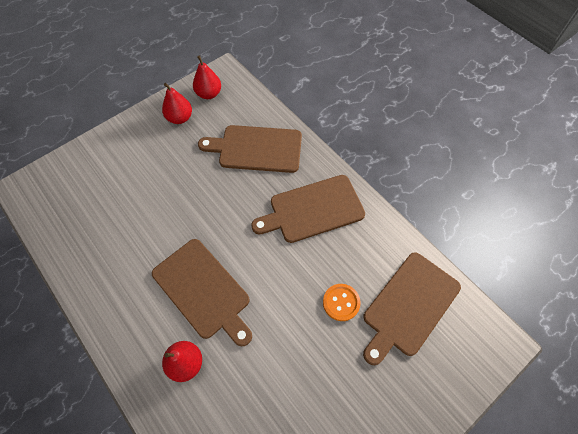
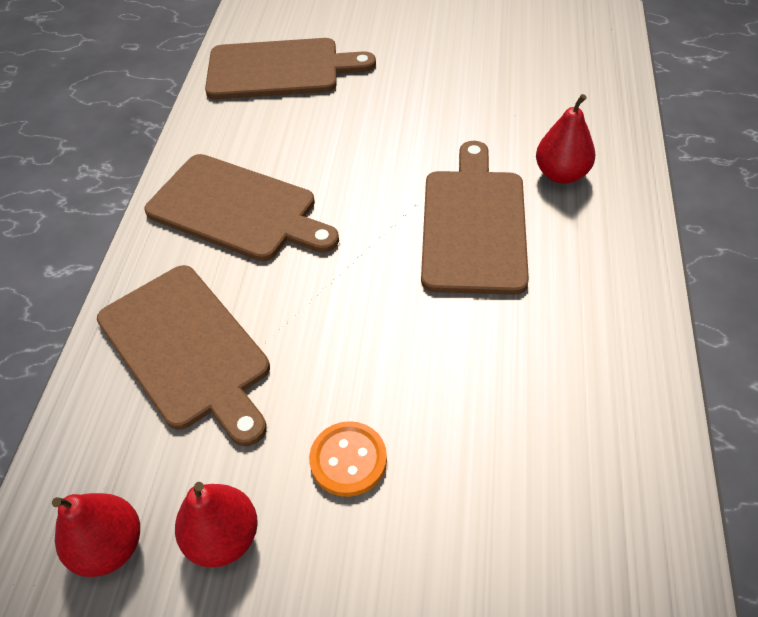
camera: 130 degrees left, 10 degrees down
orange button [323,284,361,321] -> orange button moved to [309,421,387,497]

